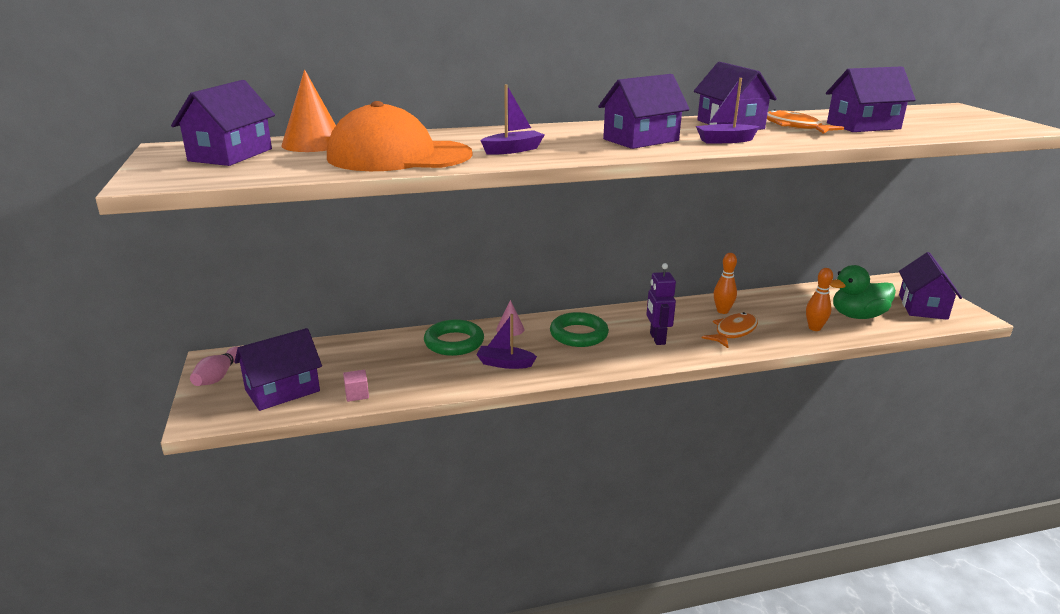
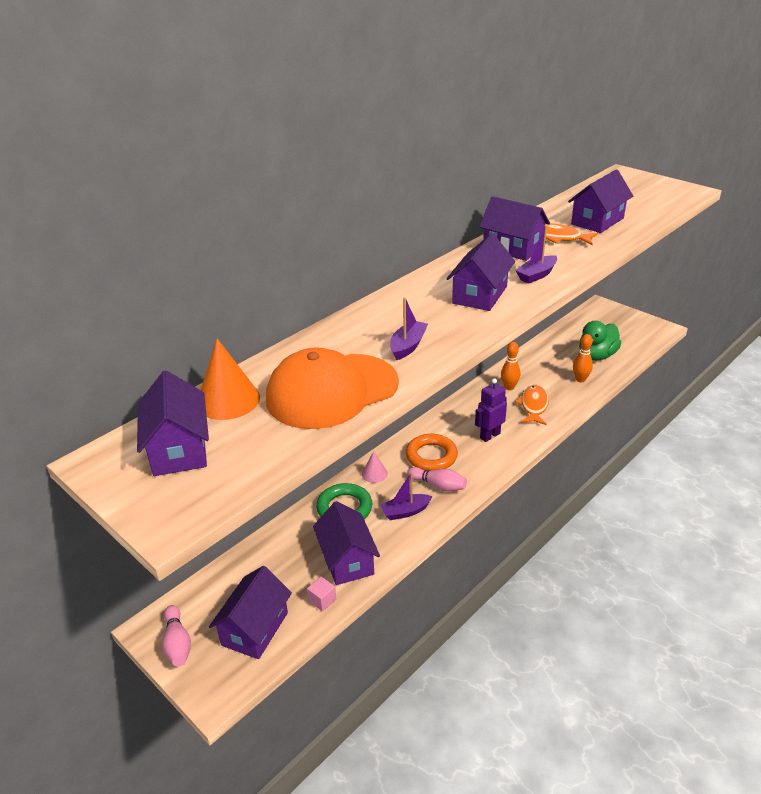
camera: 30 degrees left, 10 degrees up
green ring [550,312,609,347] -> orange ring [406,434,458,471]
purple robot [646,263,676,345] -> purple robot turned 90 degrees clockwise [475,378,507,442]
purple house [899,252,962,320] -> purple house moved to [313,501,380,585]
none -> pink bowling pin [407,467,467,491]

